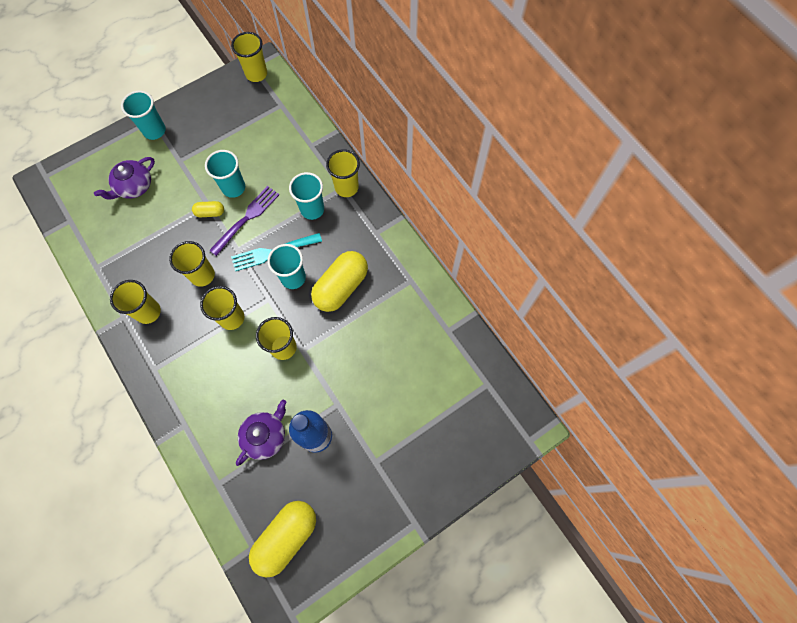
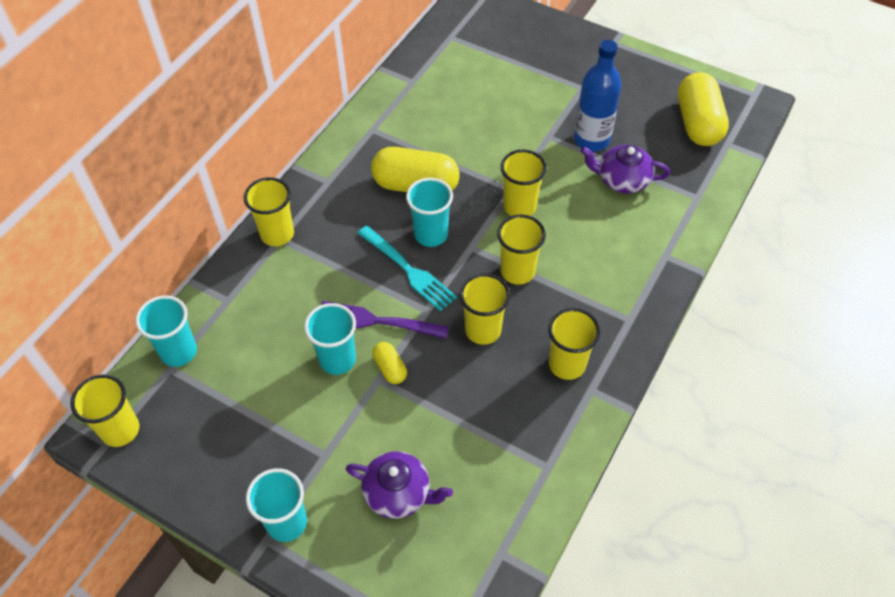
camera: 115 degrees left, 15 degrees down
yellow capsule [249,501,316,578] -> yellow capsule turned 75 degrees clockwise [678,72,729,146]
turquoise cup [289,172,324,220] -> turquoise cup moved to [136,295,197,367]

